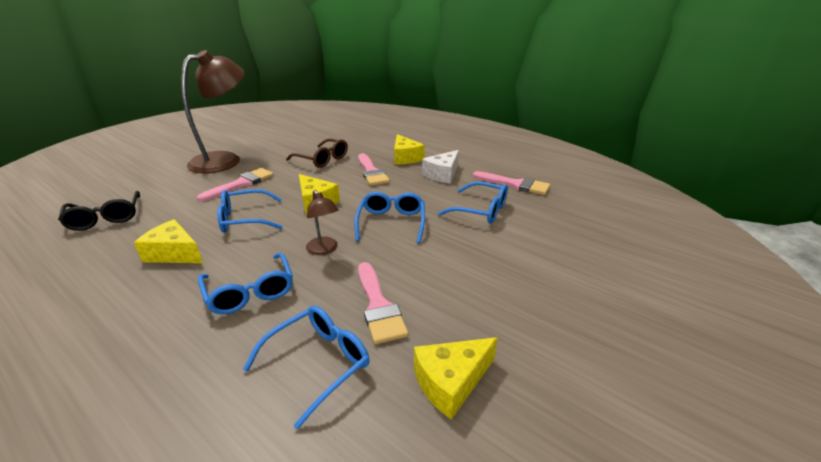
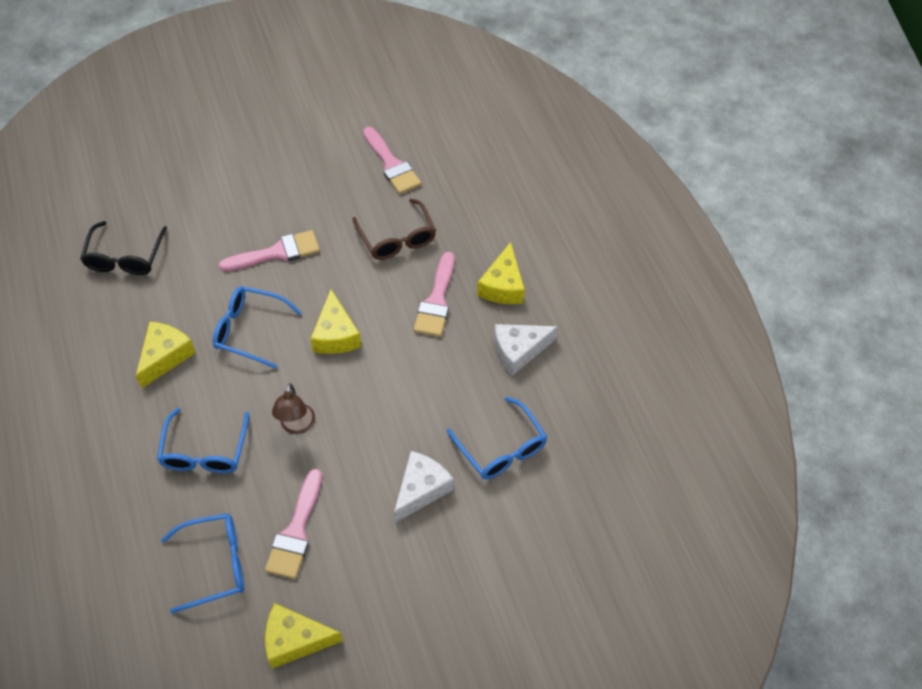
camera: 30 degrees right, 25 degrees up
yellow cheese [134,219,203,263] -> yellow cheese turned 60 degrees clockwise [136,321,196,388]
brown lamp [181,50,245,173] -> none
blue glasses [354,192,425,243] -> none
pink brush [473,171,550,195] -> pink brush moved to [363,127,421,194]
none -> white cheese [394,451,454,523]

